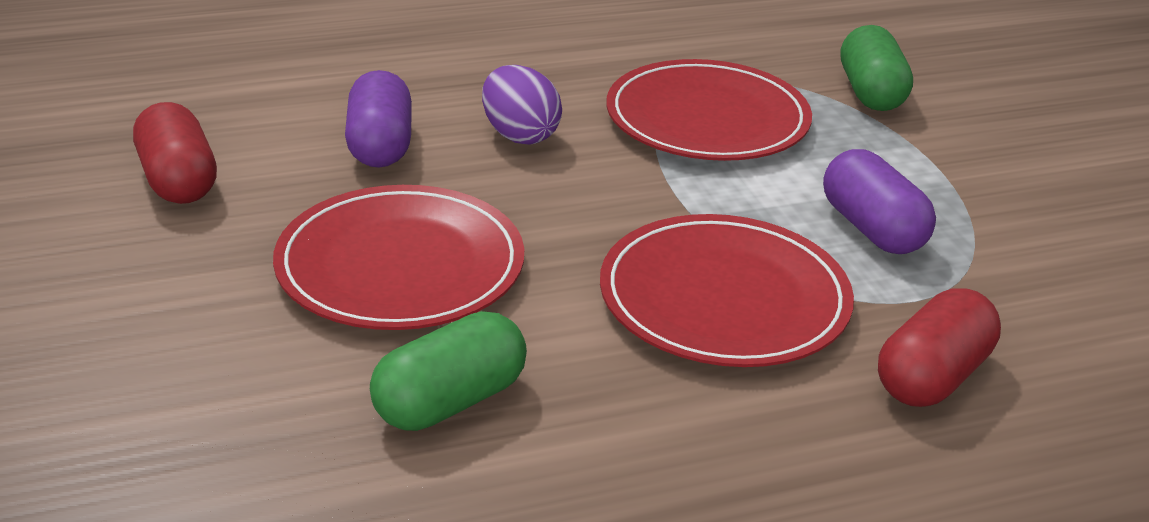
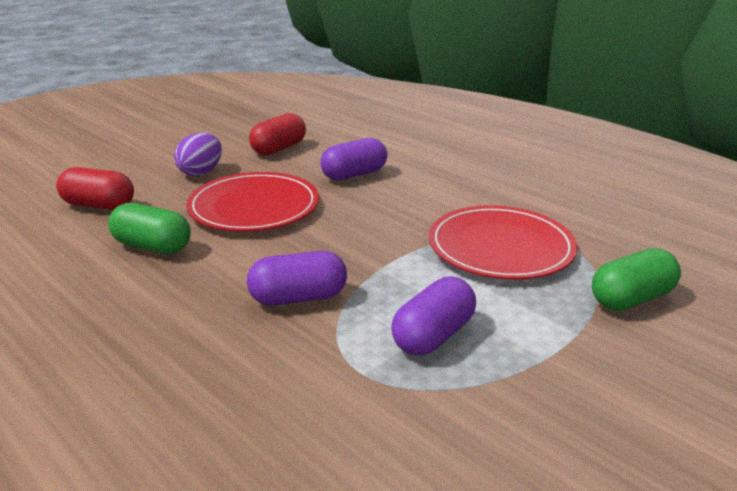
camera: 65 degrees right, 5 degrees down
purple egg [482,65,562,145] -> purple egg moved to [174,133,222,176]
red plate [600,214,854,367] -> purple capsule [247,251,347,305]
red capsule [878,288,1001,407] -> red capsule moved to [56,167,134,210]

